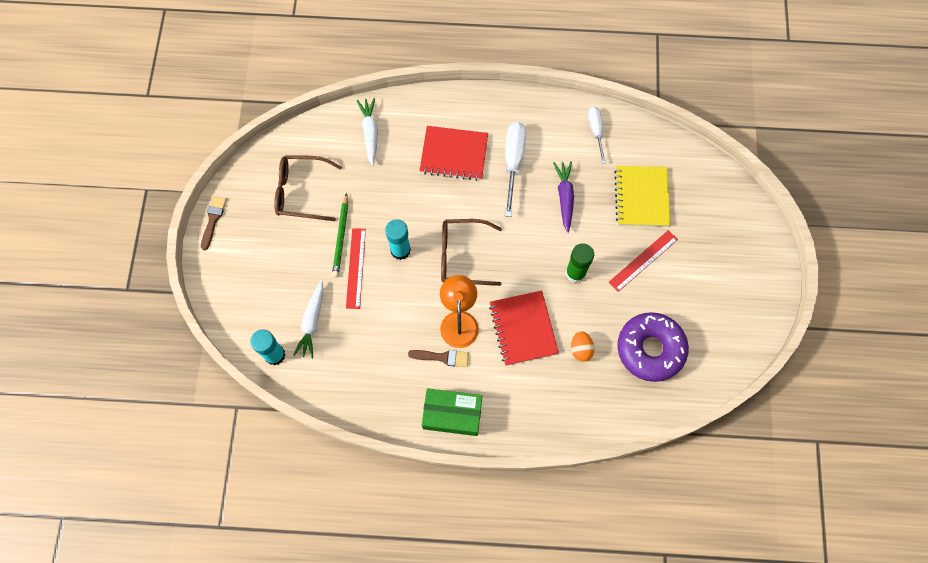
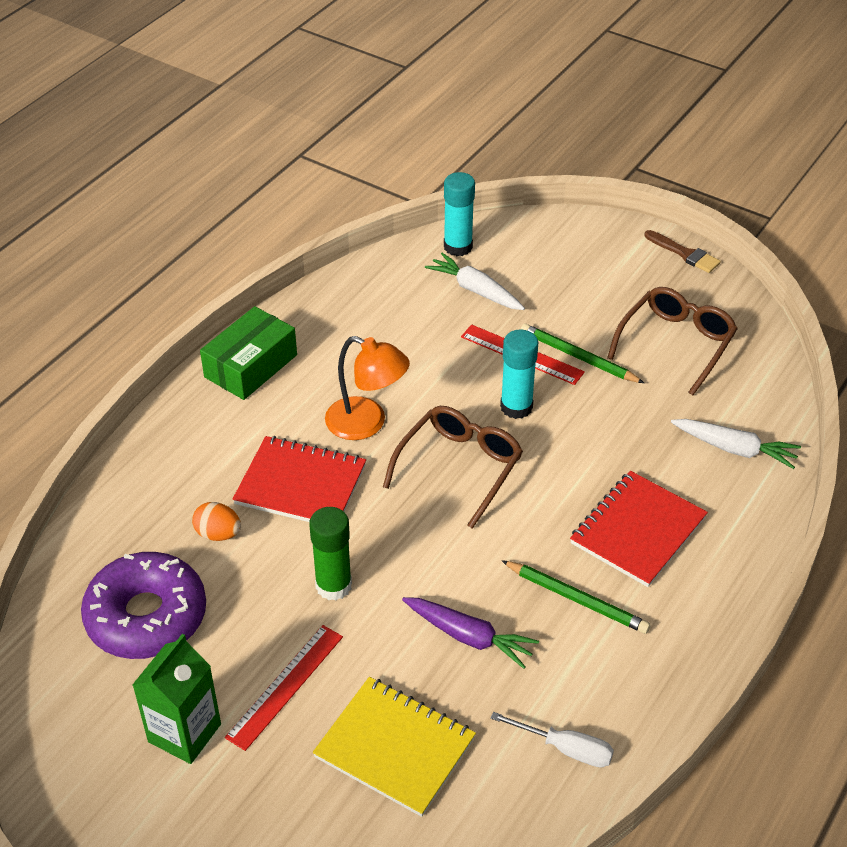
camera: 120 degrees right, 25 degrees down
brown brush [408,350,469,367] -> none
white screwdriver [505,122,526,217] -> green pencil [501,560,651,634]
red ruler [609,230,678,292] -> red ruler turned 45 degrees clockwise [225,625,343,751]
none -> green carton [132,634,221,764]

